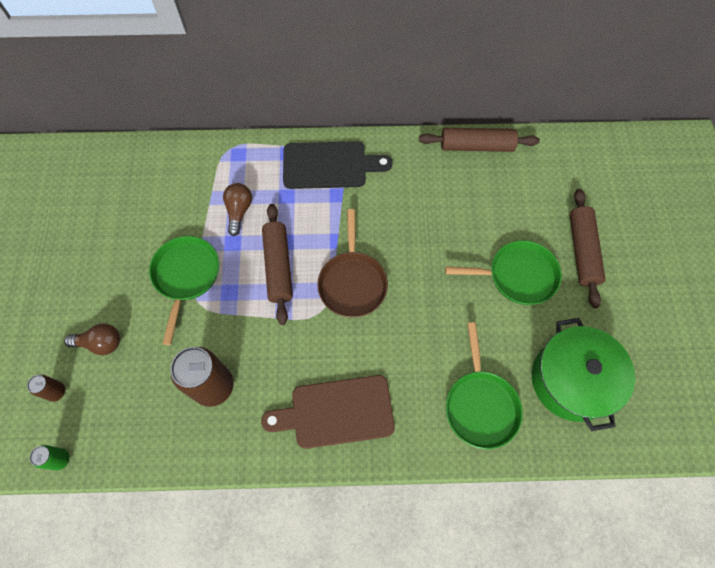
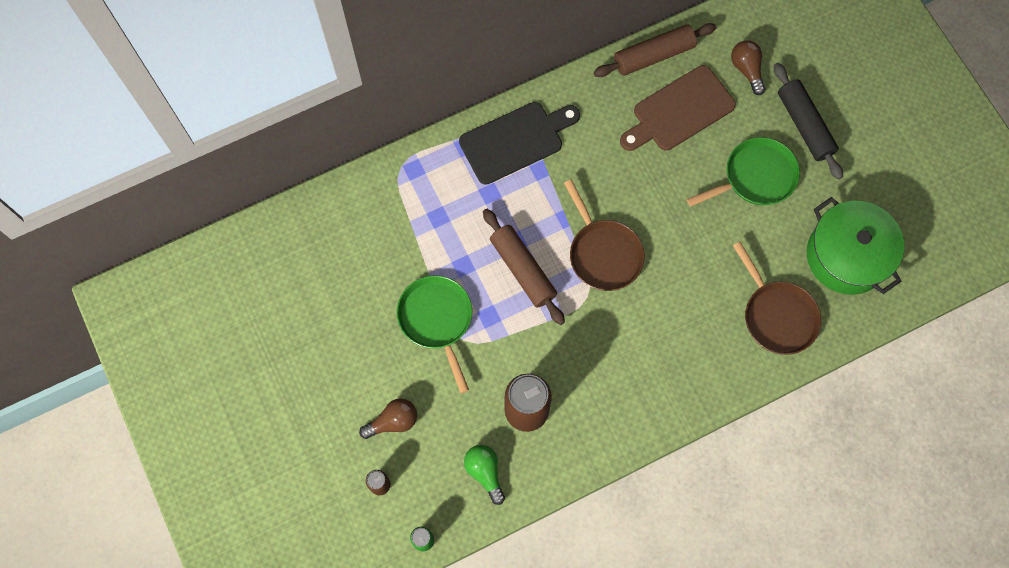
camera: 25 degrees left, 5 degrees up
brown light bulb [223,183,252,236] -> brown light bulb moved to [731,40,765,95]
brown cutting board [261,375,395,449] -> brown cutting board moved to [620,65,736,151]
green pan [446,322,523,449] -> brown pan [733,242,821,355]
brown rolling pin [570,189,605,308] -> black rolling pin [774,63,843,180]
none -> green light bulb [464,445,505,505]

